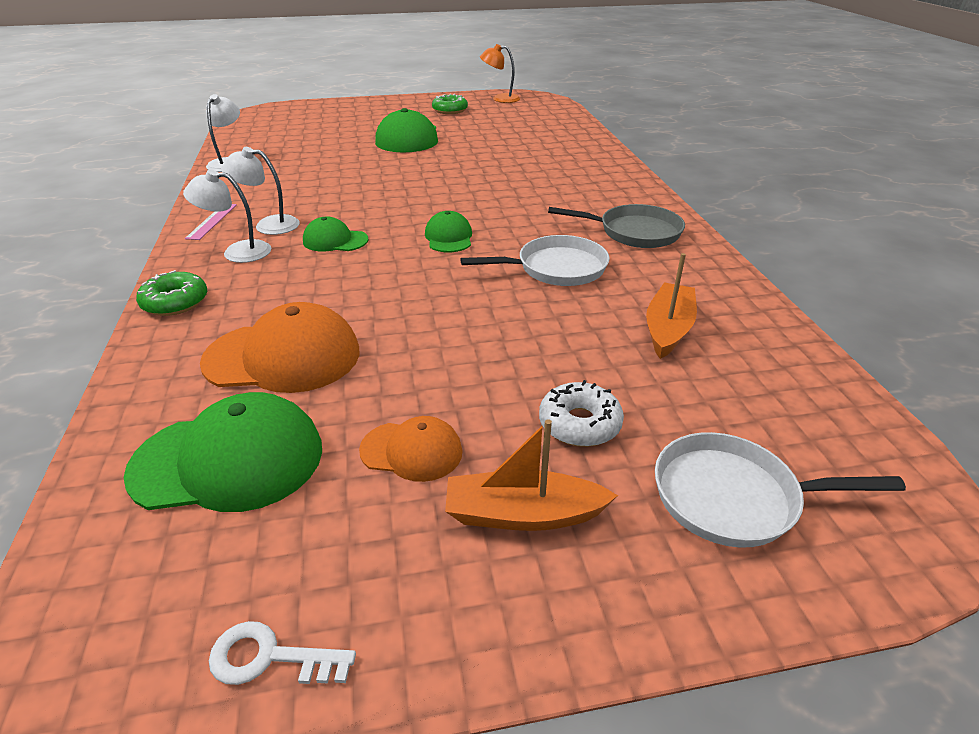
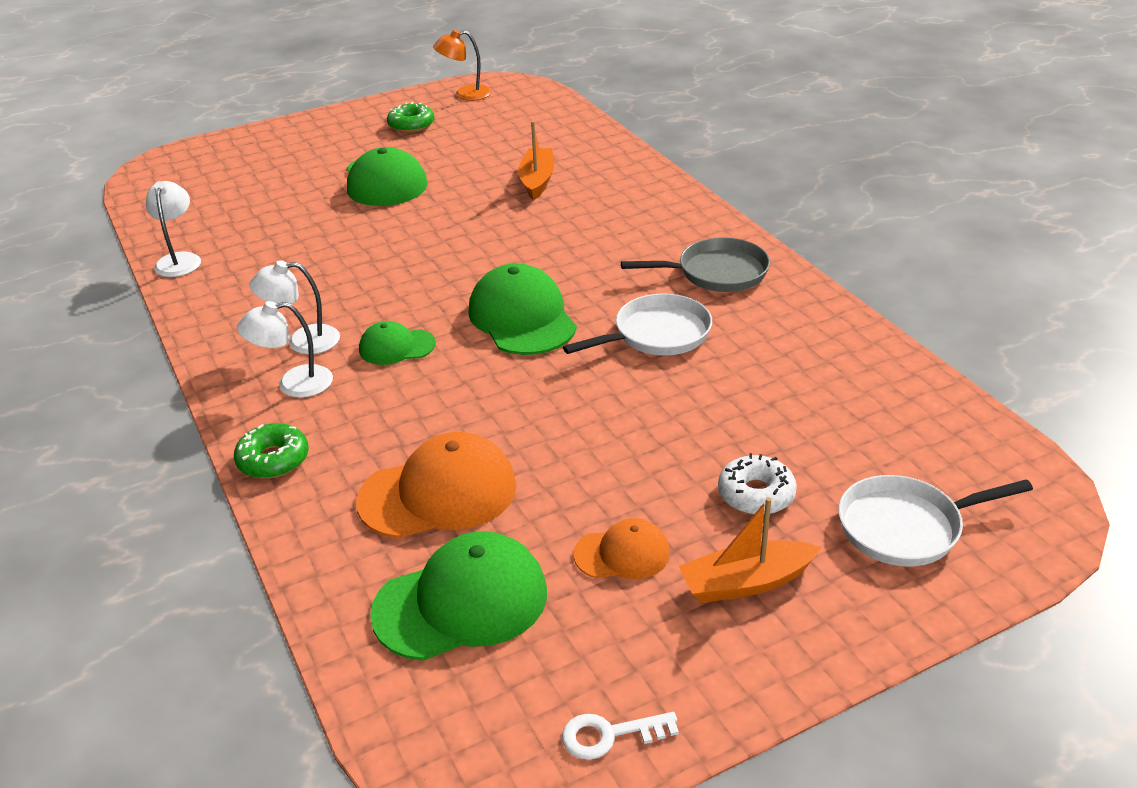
camera: 15 degrees left, 0 degrees up
pink ruler [185,204,237,240] -> none
green cap [425,211,472,252] -> green cap [468,263,577,355], size x1.78
orange boat [646,253,697,359] -> orange boat moved to [518,121,554,200]

